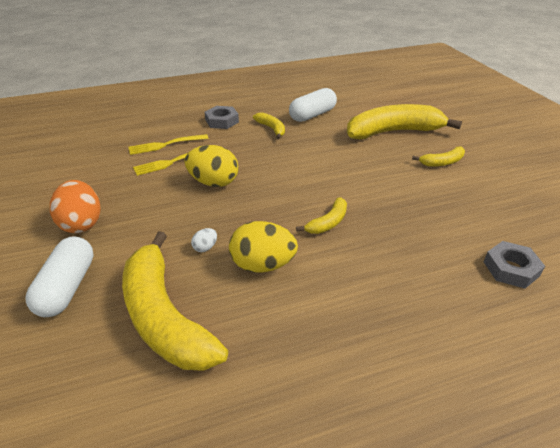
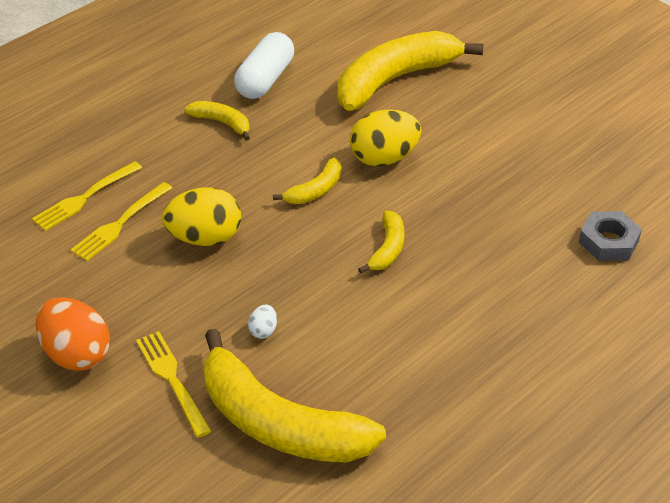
camera: 25 degrees left, 5 degrees up
white capsule [26,236,94,317] -> none
grey nut [205,106,239,129] -> none
yellow egg [229,221,298,273] -> yellow egg moved to [350,109,421,166]
yellow banana [412,147,465,167] -> yellow banana moved to [273,158,342,204]
none -> yellow fork [136,331,211,438]

